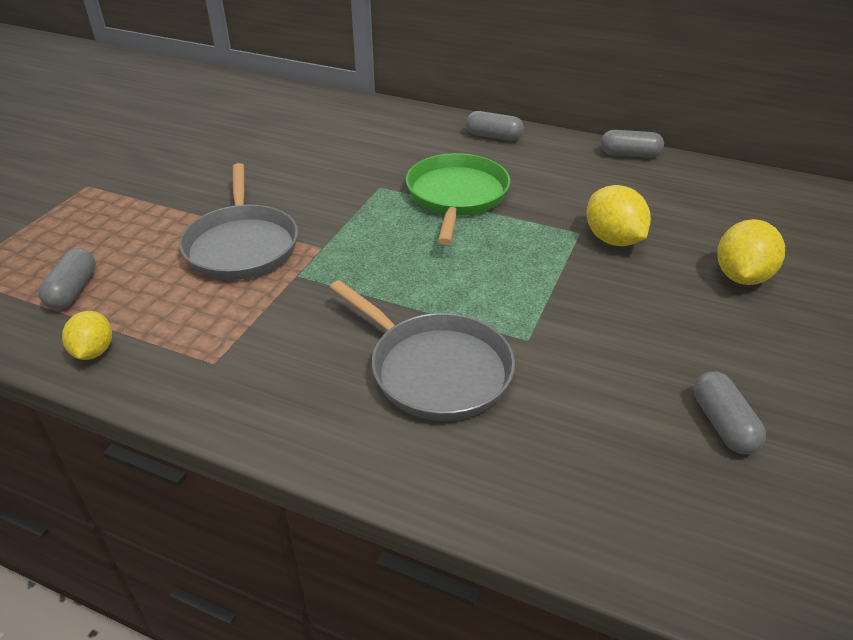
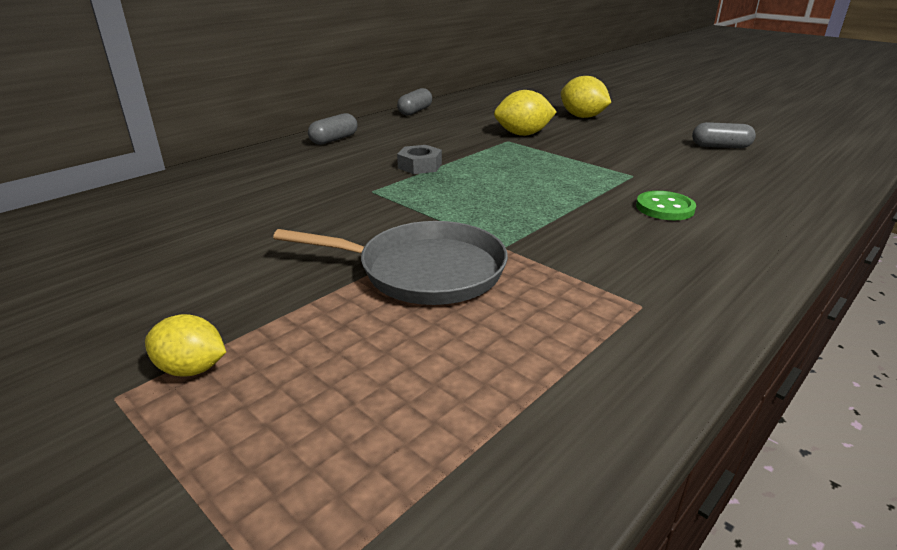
camera: 70 degrees left, 10 degrees down
grey capsule [39,248,96,309] -> none
yellow lemon [62,311,112,360] -> yellow lemon moved to [145,314,226,376]
grey pan [330,280,515,421] -> green button [636,191,696,220]
green pan [406,153,510,245] -> grey nut [397,145,442,174]

